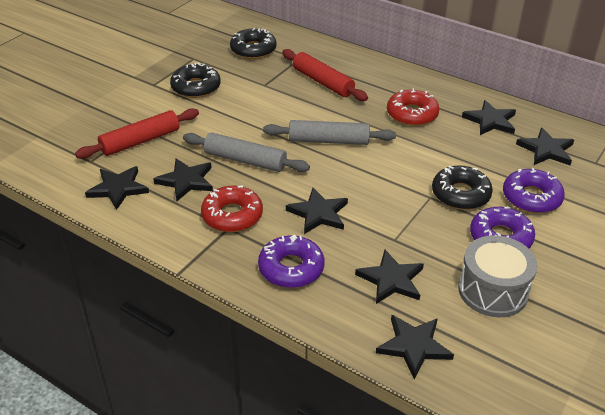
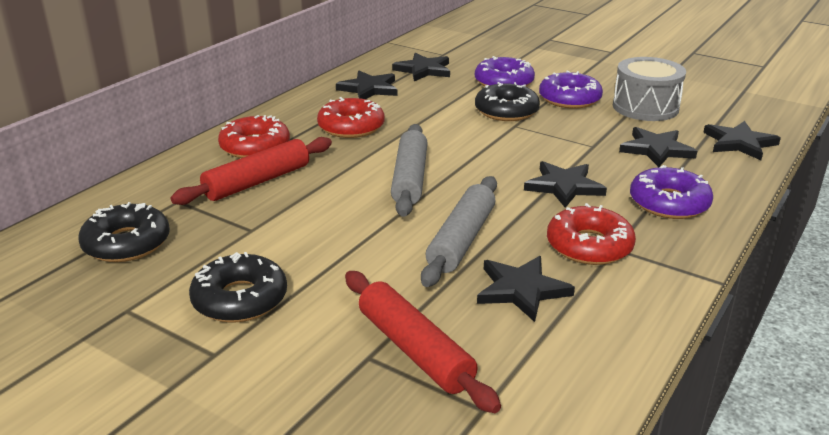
camera: 90 degrees left, 10 degrees down
black star [85,166,149,210] -> none
none -> red donut [218,115,290,158]

